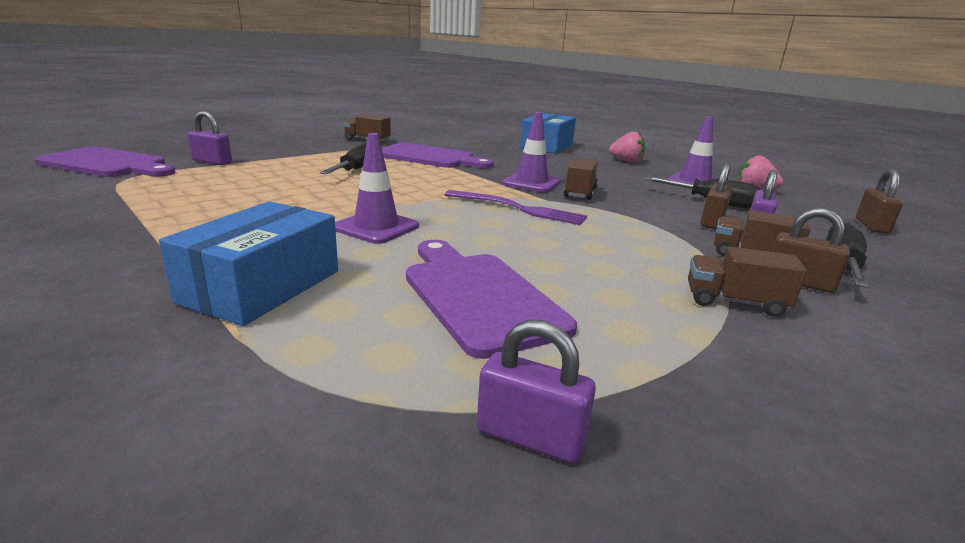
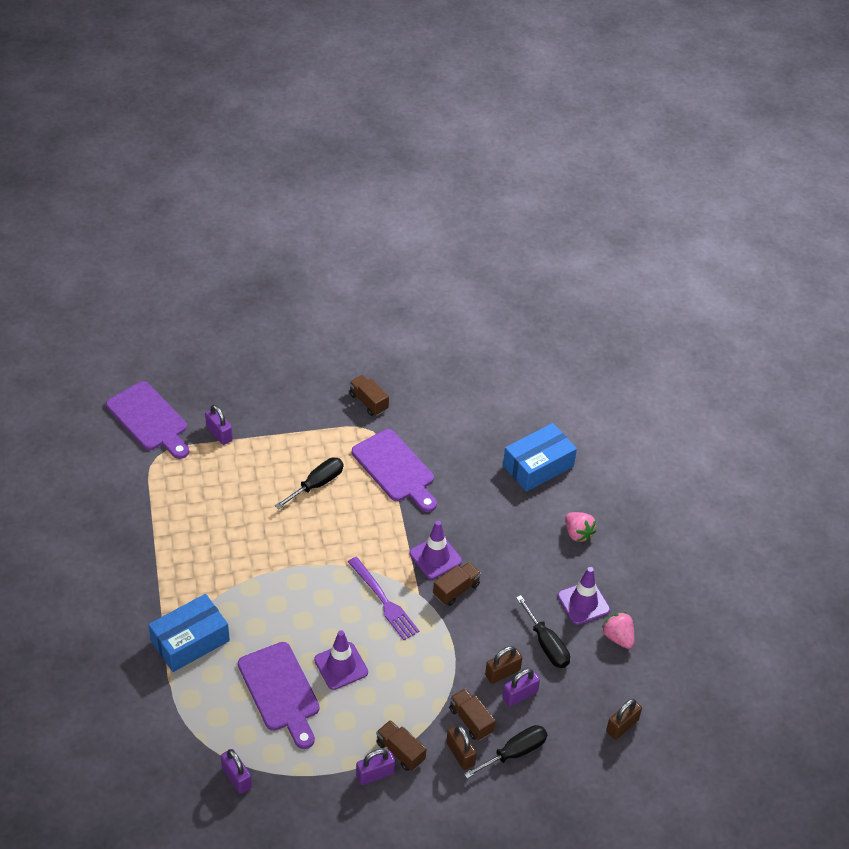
camera: 30 degrees right, 25 degrees up
purple traffic cone [335,133,419,244] -> purple traffic cone moved to [314,630,368,690]
purple cutting board [406,240,577,359] -> purple cutting board turned 150 degrees clockwise [238,642,320,749]
none -> purple padlock [356,749,395,785]

